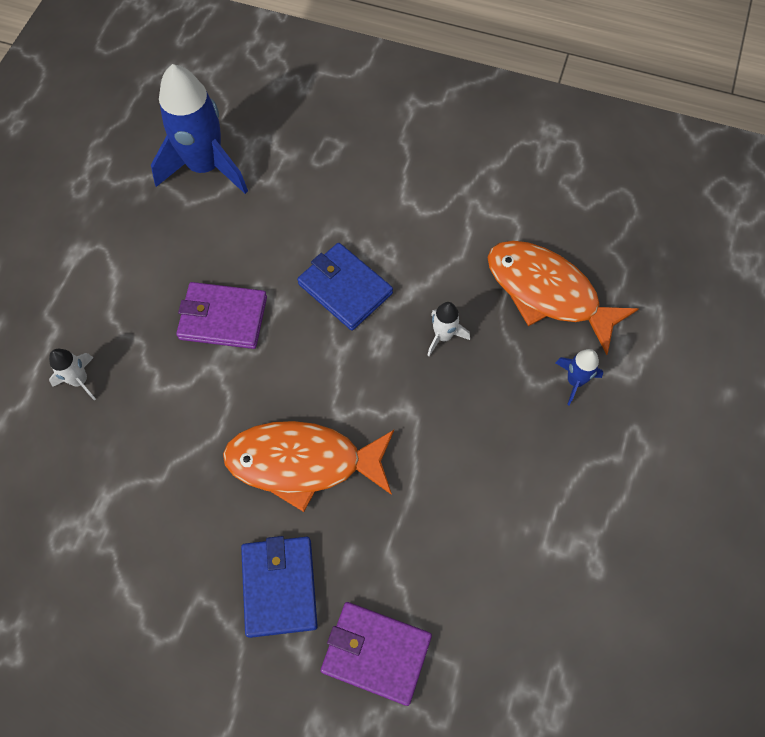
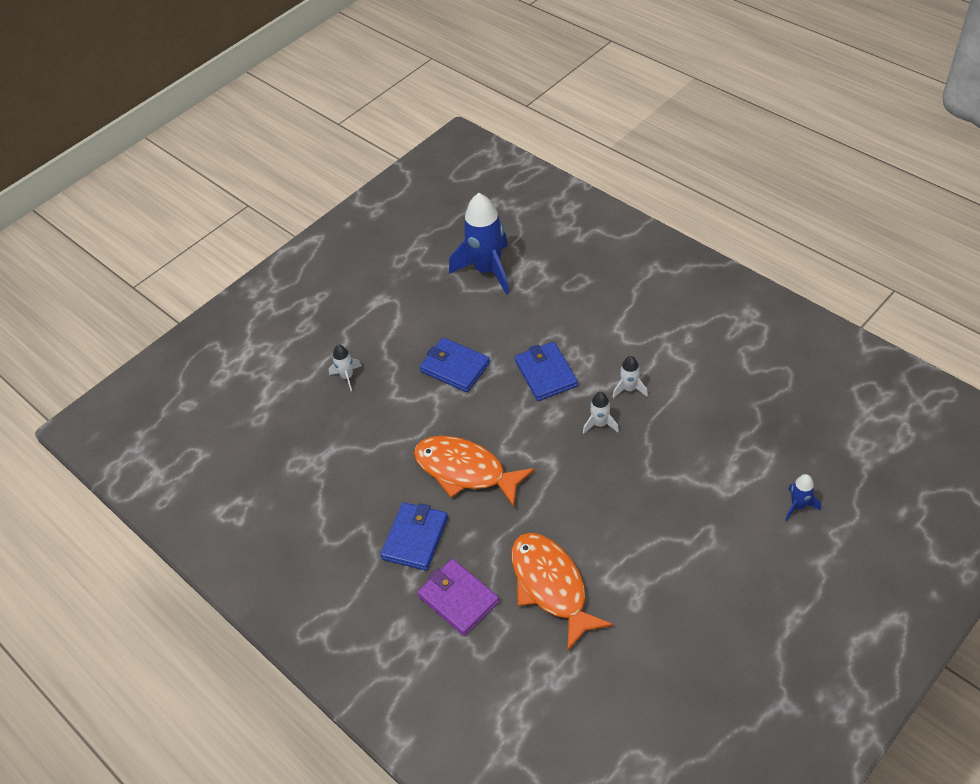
camera: 30 degrees right, 15 degrees down
purple wallet [176,282,267,349] -> blue wallet [419,338,490,392]
orange fish [487,241,638,355] -> orange fish moved to [511,533,613,651]
blue rocket [555,349,603,406] -> blue rocket moved to [785,474,821,521]
none -> white rocket [613,356,648,398]

